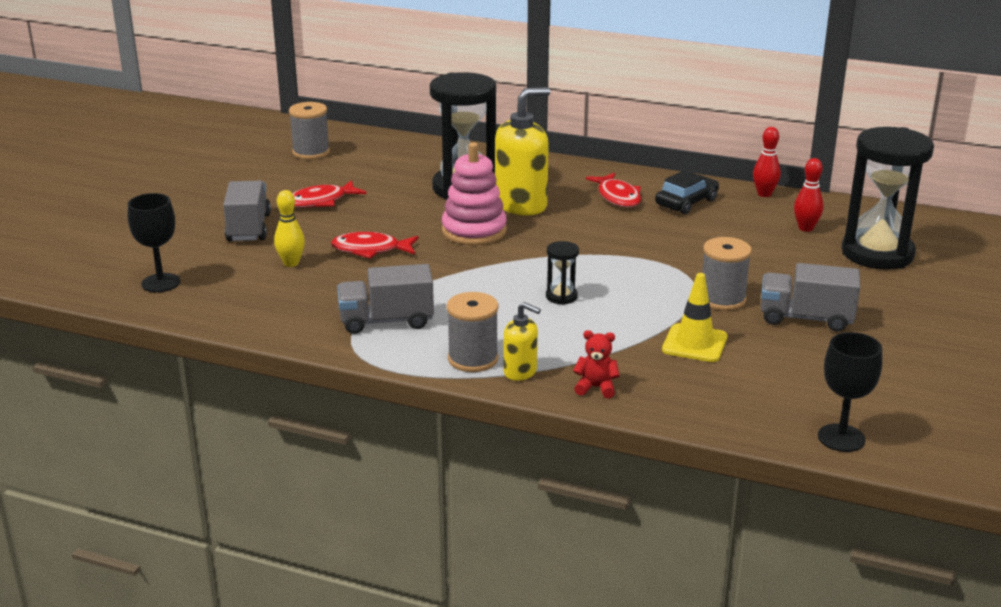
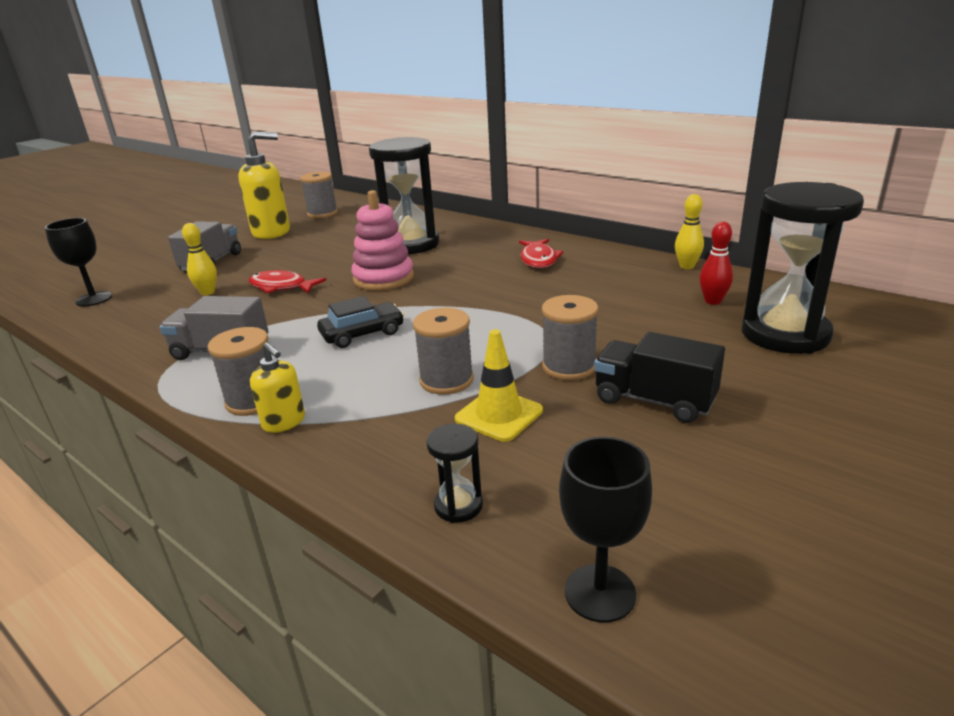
camera: 20 degrees right, 0 degrees up
red fish [292,180,366,208] -> none
yellow soap dispenser [495,87,551,216] -> yellow soap dispenser moved to [238,131,290,239]
black hourglass [546,241,579,305] -> black hourglass moved to [427,424,483,523]
red teddy bear [573,330,620,398] -> none
black car [655,170,719,214] -> black car moved to [317,296,404,348]
red bowling pin [753,127,781,197] -> yellow bowling pin [675,194,704,269]
grey truck [761,263,860,332] -> black truck [594,332,725,423]
none -> grey spool [413,308,474,395]

